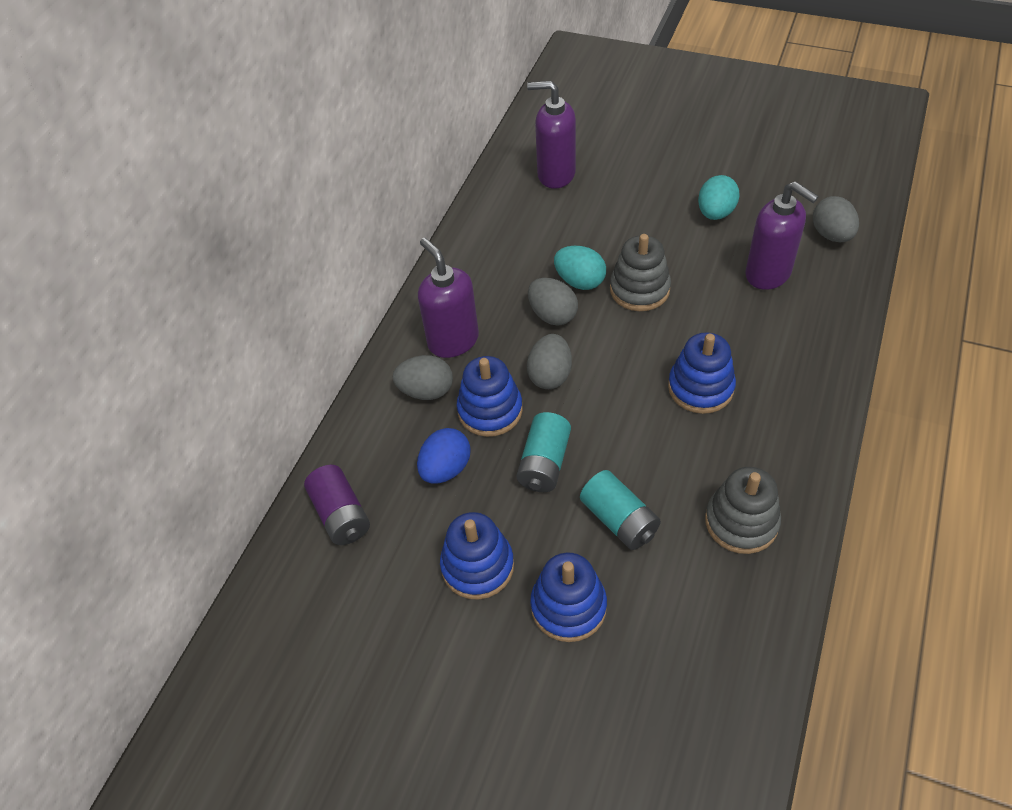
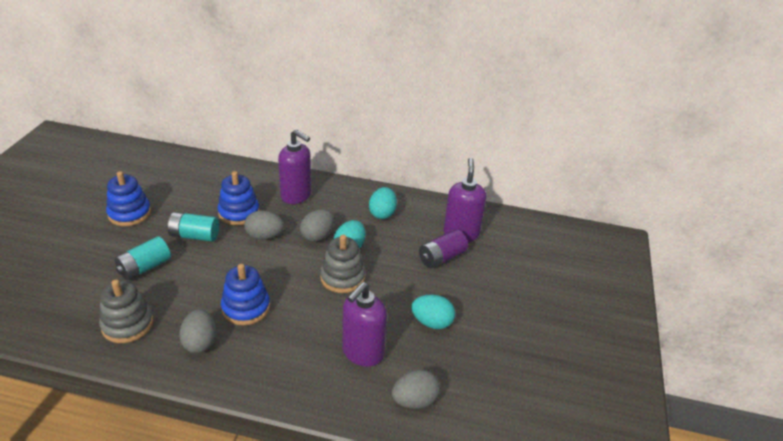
camera: 75 degrees right, 15 degrees down
purple battery [304,465,370,545] -> purple battery moved to [419,229,468,268]
grey egg [393,355,453,400] -> grey egg moved to [179,309,216,353]
blue egg [417,428,471,484] -> none
purple soap dispenser [418,238,479,358] -> purple soap dispenser turned 75 degrees clockwise [278,129,311,204]
blue stacking toy [530,553,607,642] -> none
none -> turquoise egg [369,187,397,219]

